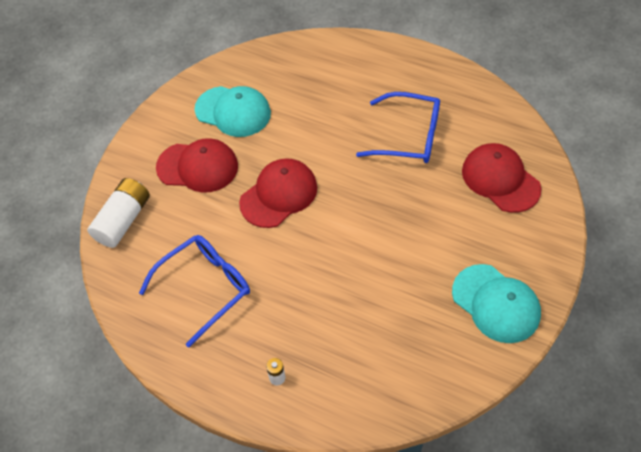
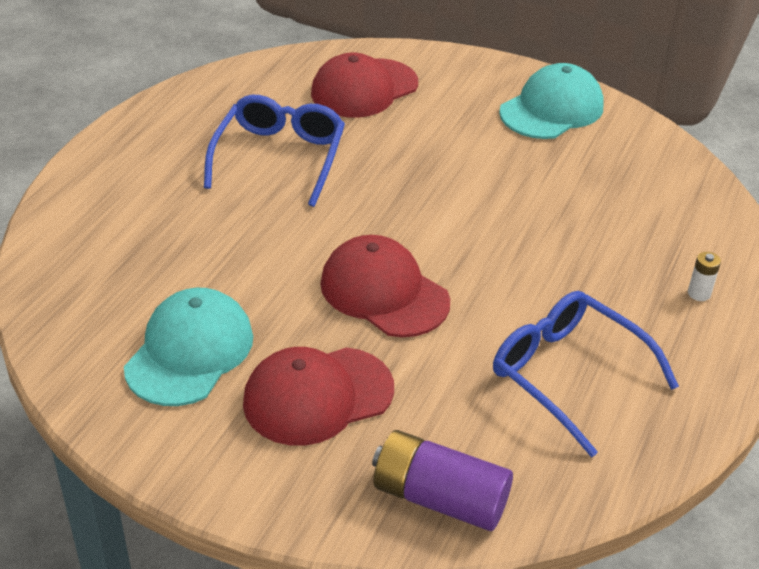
camera: 95 degrees left, 15 degrees down
white battery [87,178,150,248] -> purple battery [372,430,513,531]
red cap [156,138,238,193] -> red cap turned 120 degrees counterclockwise [243,347,394,446]

